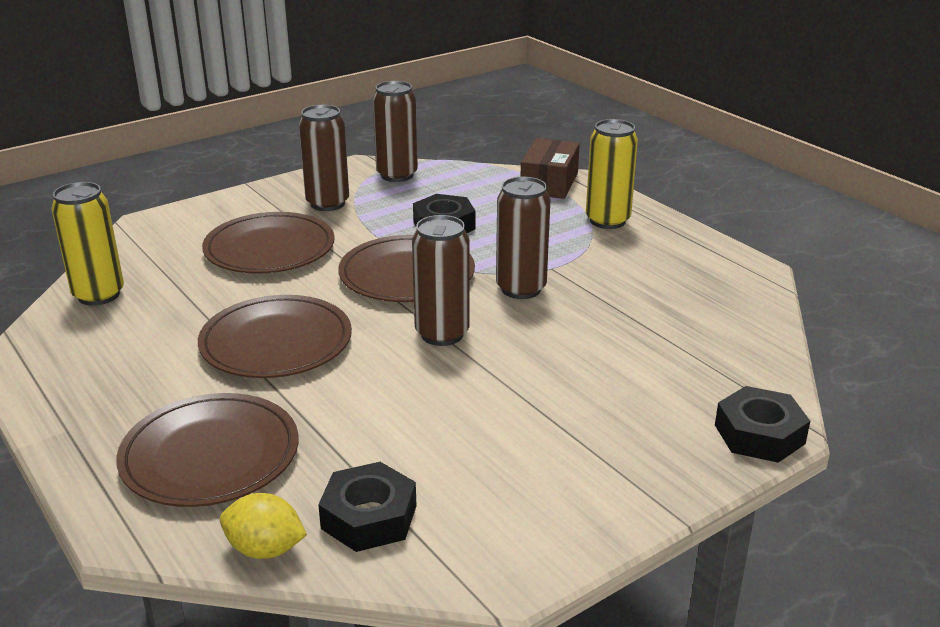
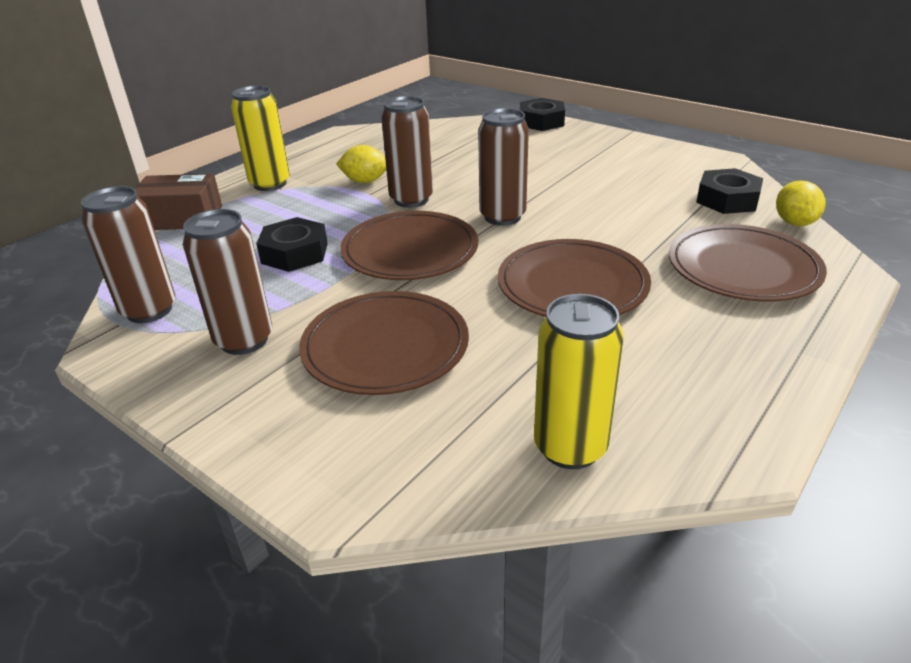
camera: 105 degrees left, 5 degrees up
none -> yellow lemon [336,145,386,183]

